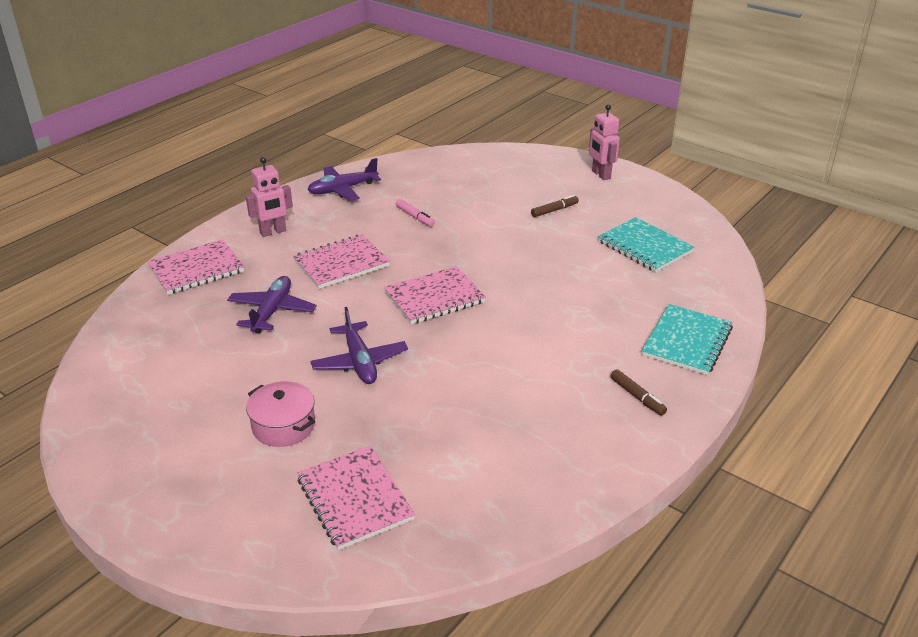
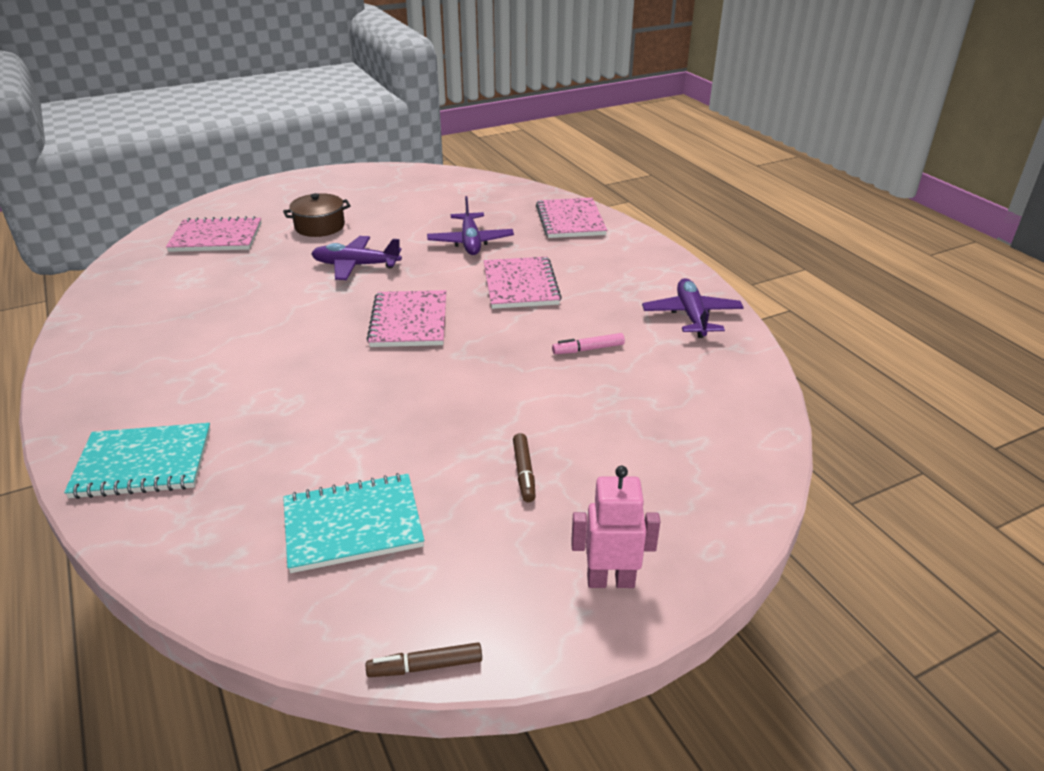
camera: 115 degrees right, 0 degrees up
purple plane [227,276,317,333] -> purple plane turned 45 degrees clockwise [427,196,514,255]
pink robot [246,157,293,237] -> none
pink pot [246,381,315,447] -> brown pot [283,193,351,237]
brown marker [611,369,667,416] -> brown marker moved to [366,643,482,677]
turquoise notebook [641,304,733,375] -> turquoise notebook turned 60 degrees counterclockwise [64,423,211,499]

